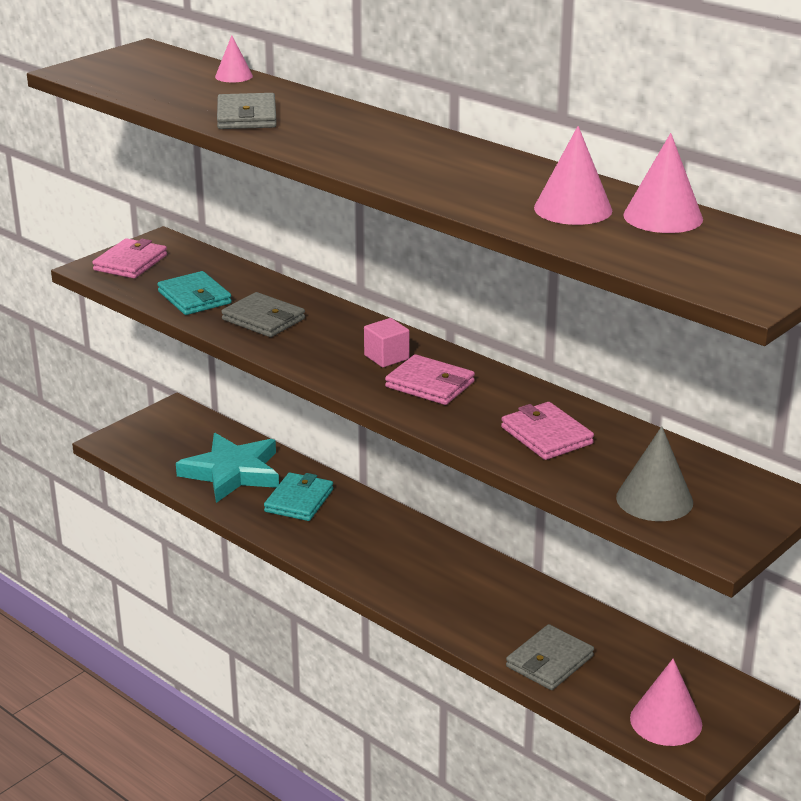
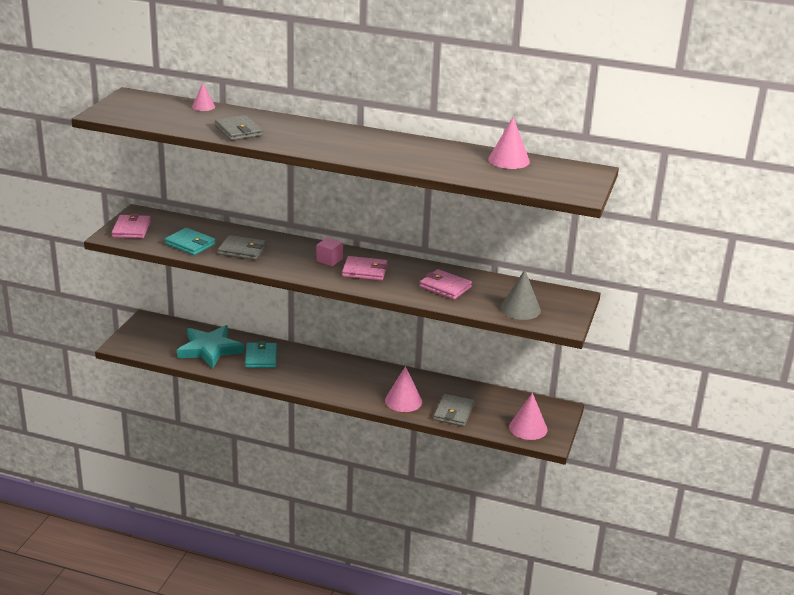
camera: 25 degrees left, 0 degrees up
pink cone [534,126,612,225] -> pink cone moved to [385,366,422,412]

